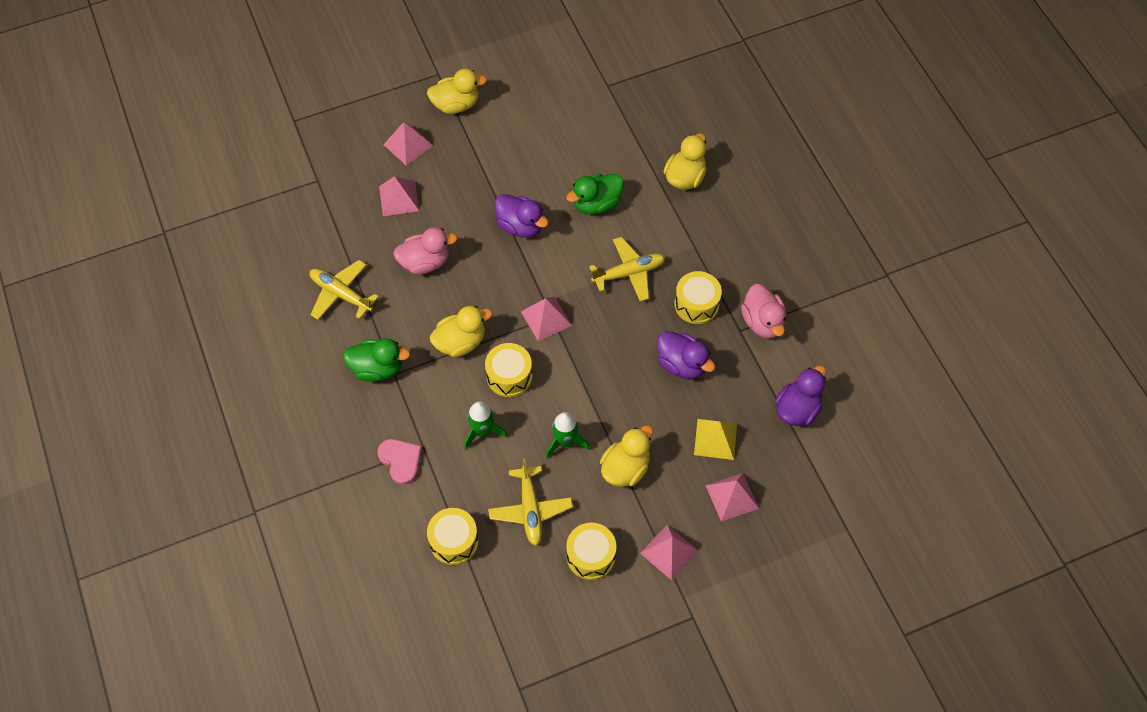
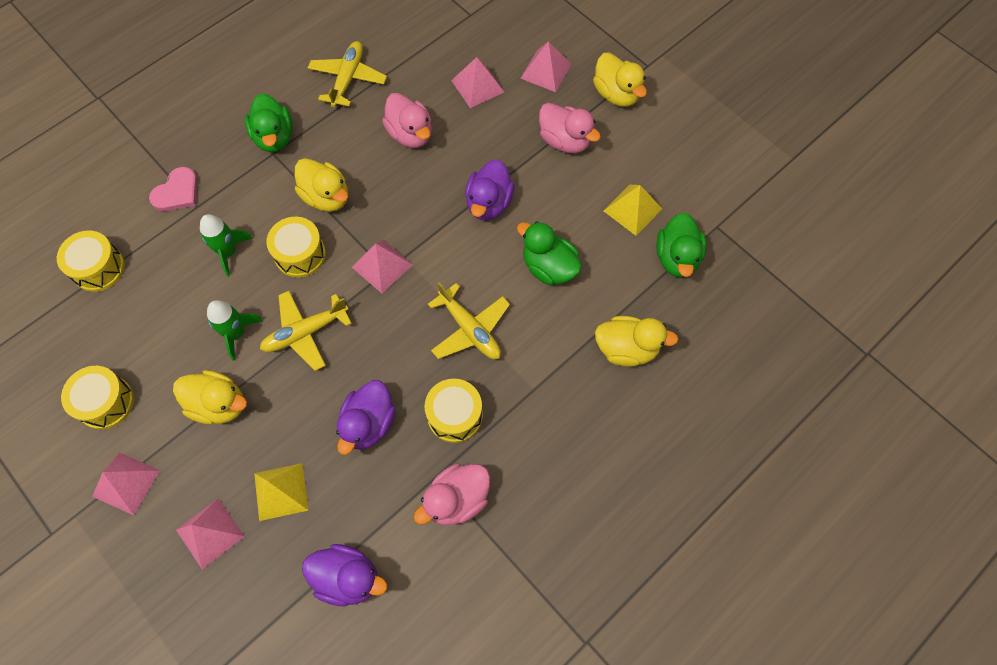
camera: 70 degrees right, 5 degrees up
yellow plane [488,458,573,546] -> yellow plane moved to [260,291,352,371]
none -> pink duck [539,103,601,153]
none -> yellow pyramid [604,185,662,236]
none -> green duck [656,213,707,278]

